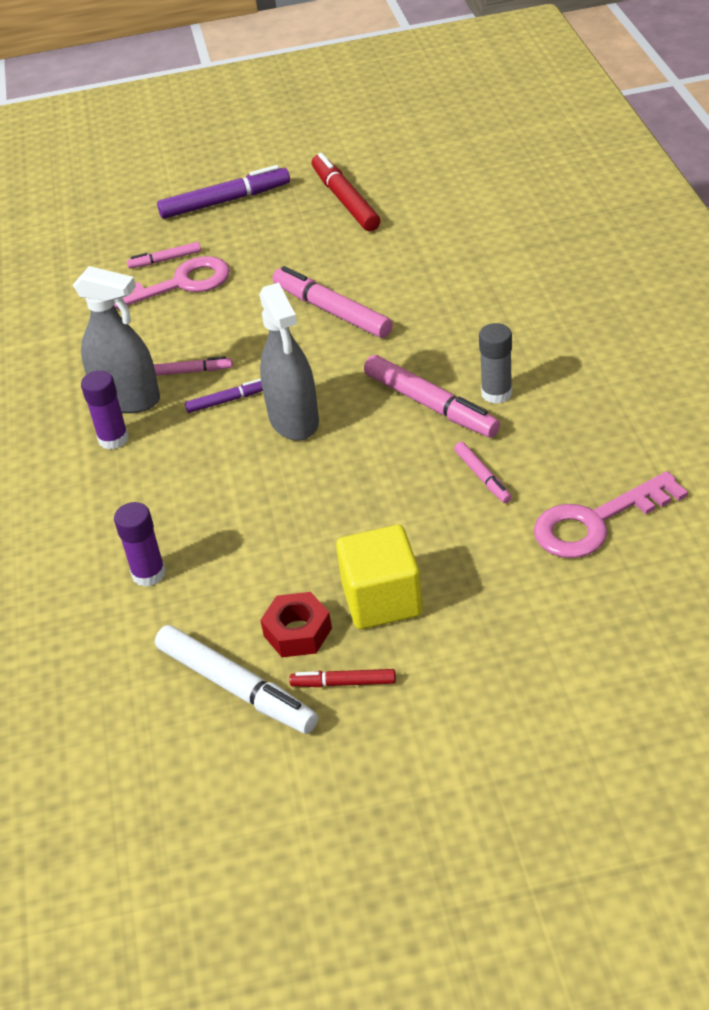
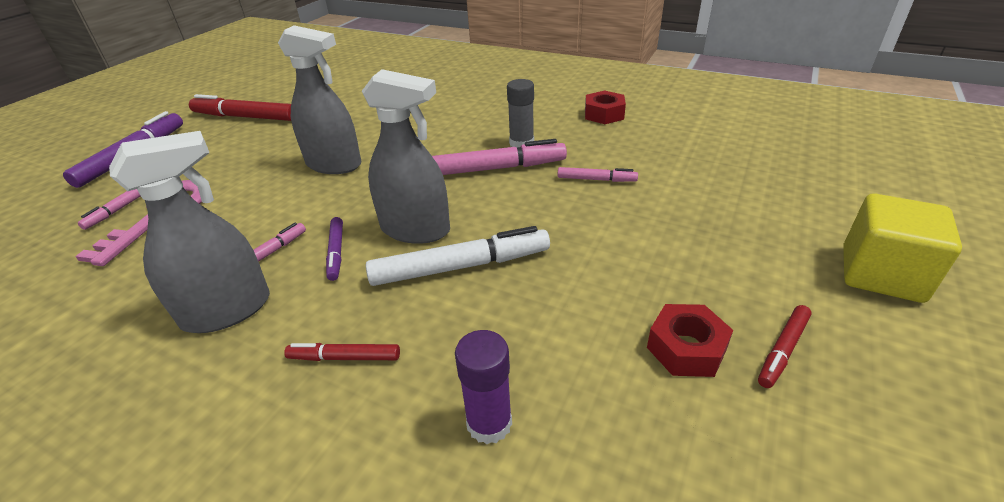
camera: 55 degrees left, 5 degrees down
purple glue stick [81,370,129,450] -> none
white marker [155,625,318,734] -> white marker moved to [366,226,550,286]
purple marker [185,379,263,413] -> purple marker turned 150 degrees clockwise [326,217,343,281]
pink marker [273,266,393,338] -> grey spray bottle [278,25,361,174]
yellow cube [336,525,423,629] -> yellow cube moved to [843,193,962,303]
pink key [534,471,688,558] -> none
none -> red marker [284,343,400,361]
none -> red nut [585,90,626,124]

